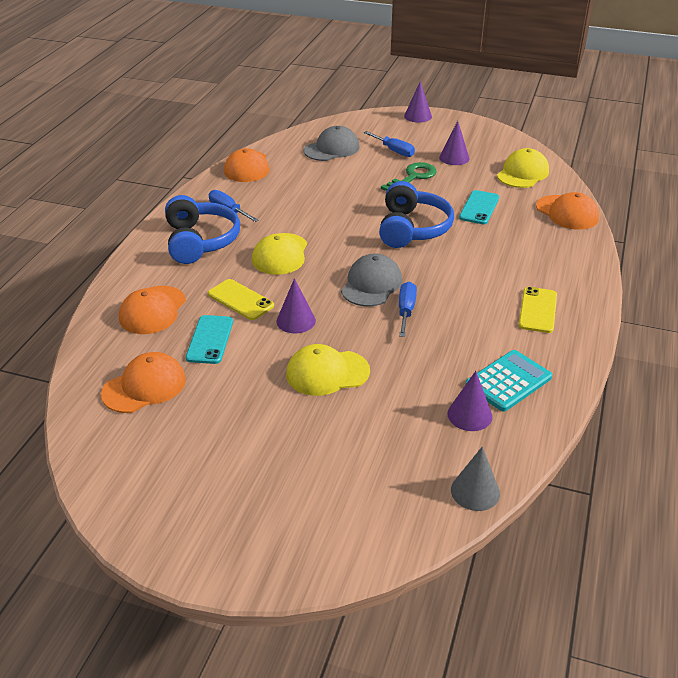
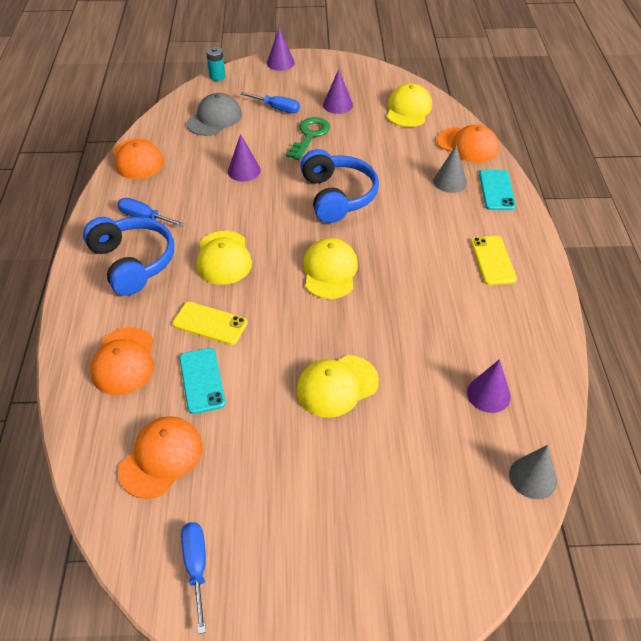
camera: 20 degrees left, 10 degrees up
purple cone [277,278,316,333] -> purple cone moved to [228,134,261,181]
grey cap [341,254,402,306] -> yellow cap [303,238,358,299]
blue screwdriver [399,282,417,337] -> blue screwdriver moved to [181,522,206,634]
turquoise phone [459,190,499,224] -> turquoise phone moved to [479,170,516,210]
turquoise calculator [465,350,552,412] -> none
none -> turquoise battery [206,47,225,81]
none -> grey cone [433,145,467,193]

